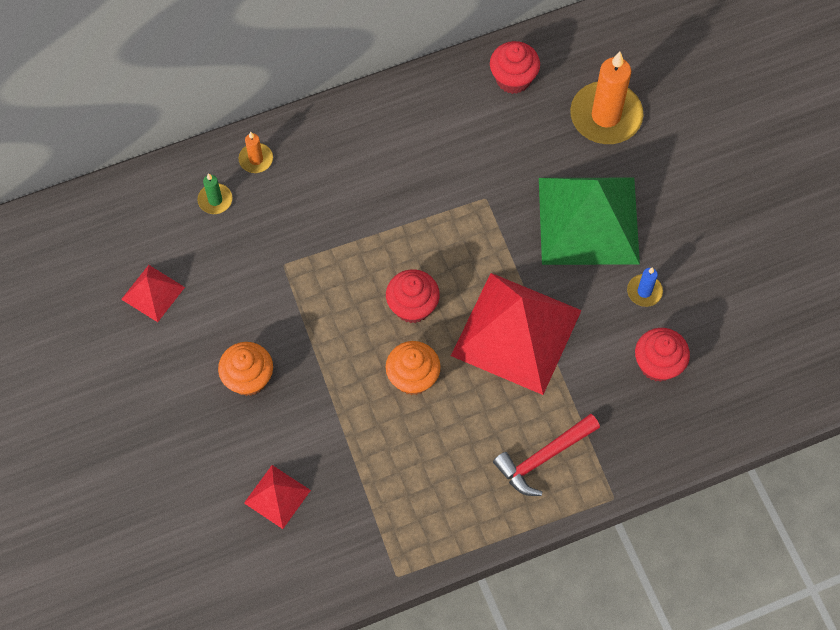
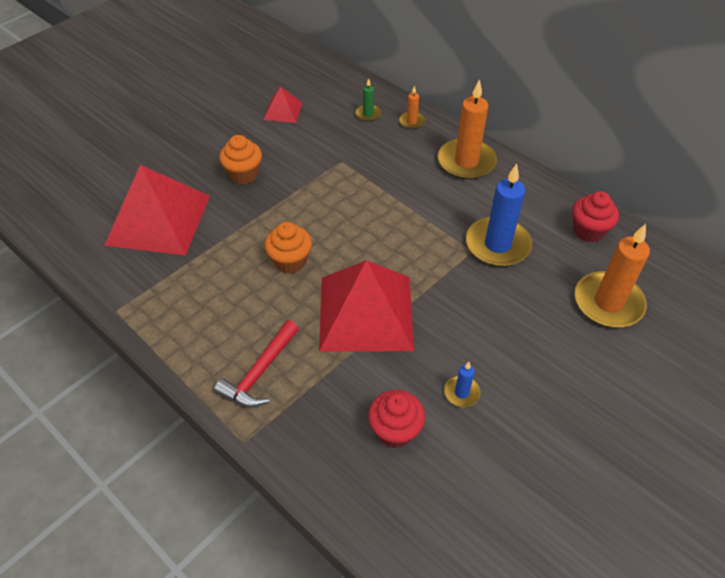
camera: 65 degrees right, 15 degrees down
red pyramid [244,465,311,529] -> red pyramid [104,165,210,255], size x2.16
red cupcake [386,269,440,323] -> none
red hammer [493,414,600,496] -> red hammer turned 90 degrees counterclockwise [214,320,299,408]
green pyramid [539,178,640,265] -> none
none -> orange candle [438,79,497,180]
none -> blue candle [466,164,532,267]

